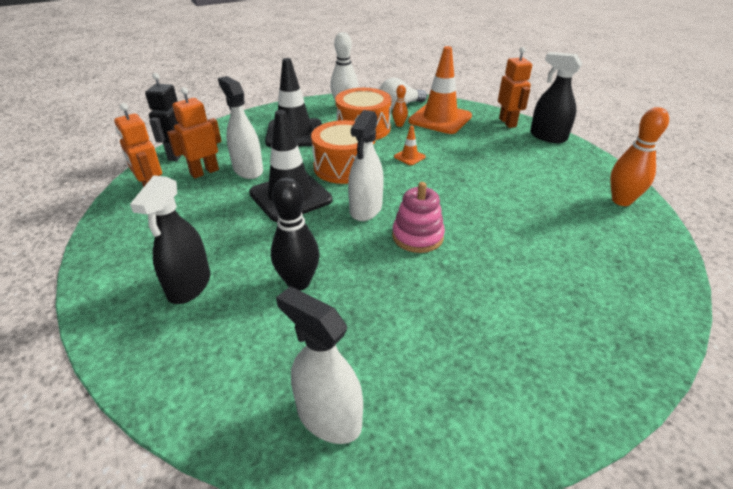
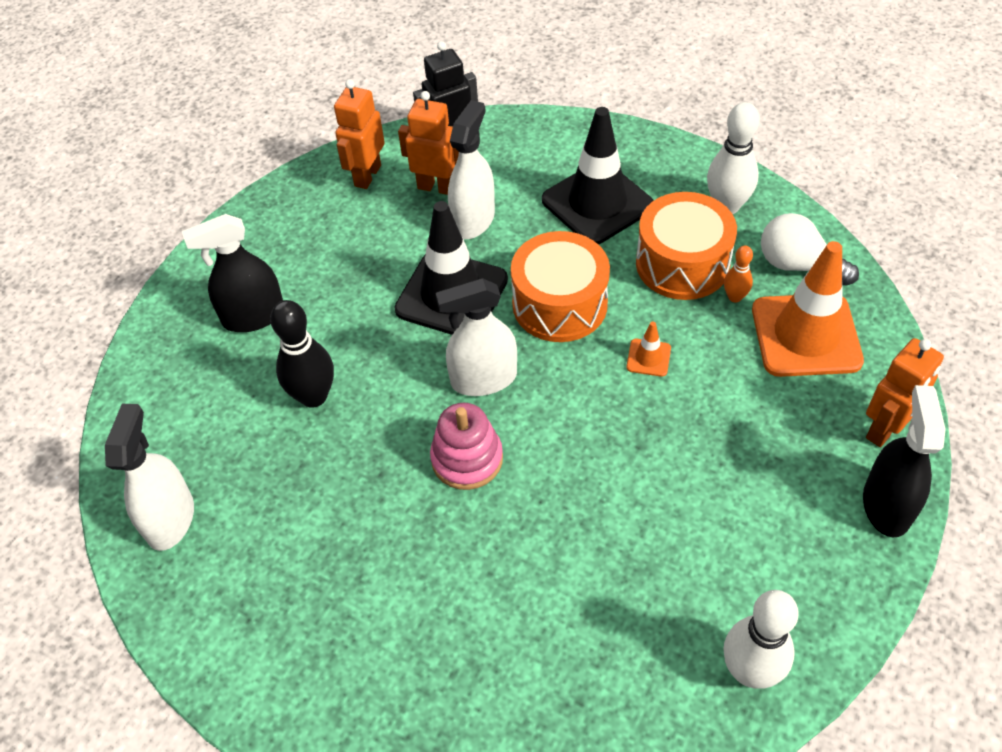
camera: 60 degrees right, 15 degrees up
orange bowling pin [610,107,669,206] -> white bowling pin [723,590,799,689]

